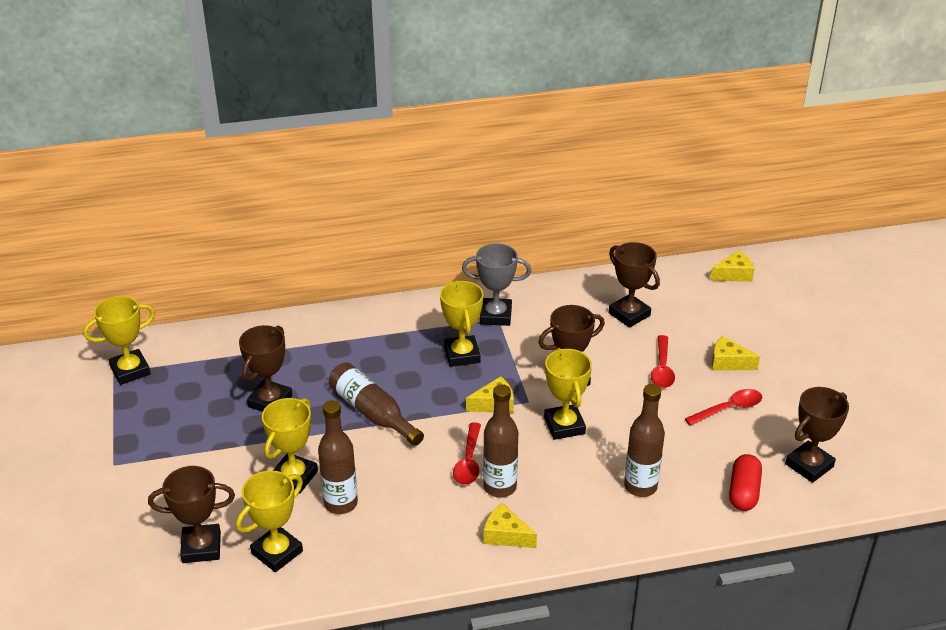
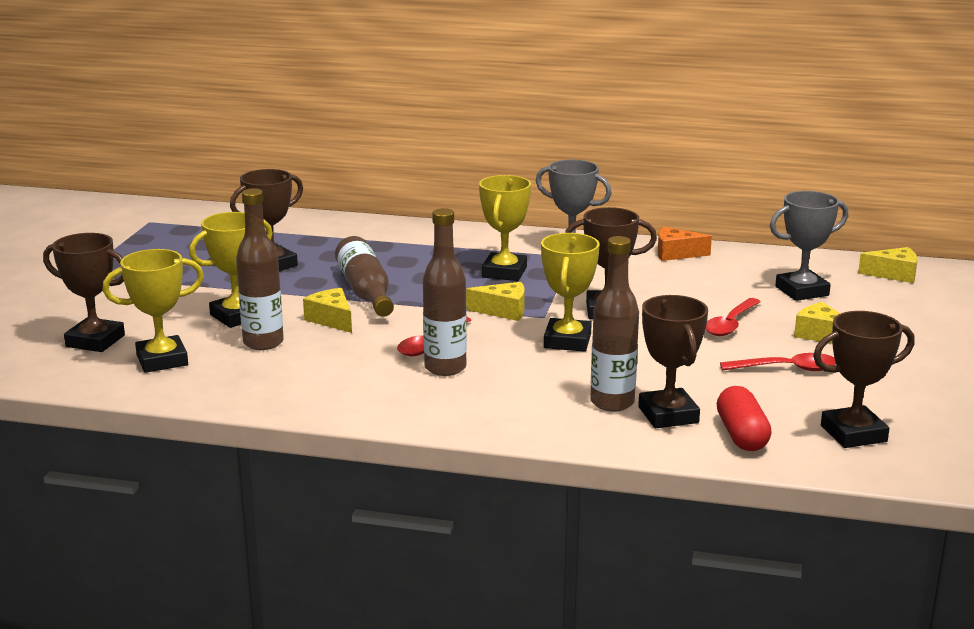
camera: 25 degrees right, 15 degrees down
yellow trophy [83,296,155,385] -> none
yellow cheese [483,503,537,548] -> yellow cheese moved to [303,288,352,333]
brown trophy [609,242,660,328] -> brown trophy moved to [638,295,708,428]
red capsule [729,454,762,511] -> red capsule turned 45 degrees counterclockwise [717,386,772,451]
none -> orange cheese [658,227,712,261]
none -> grey trophy [770,191,848,301]

